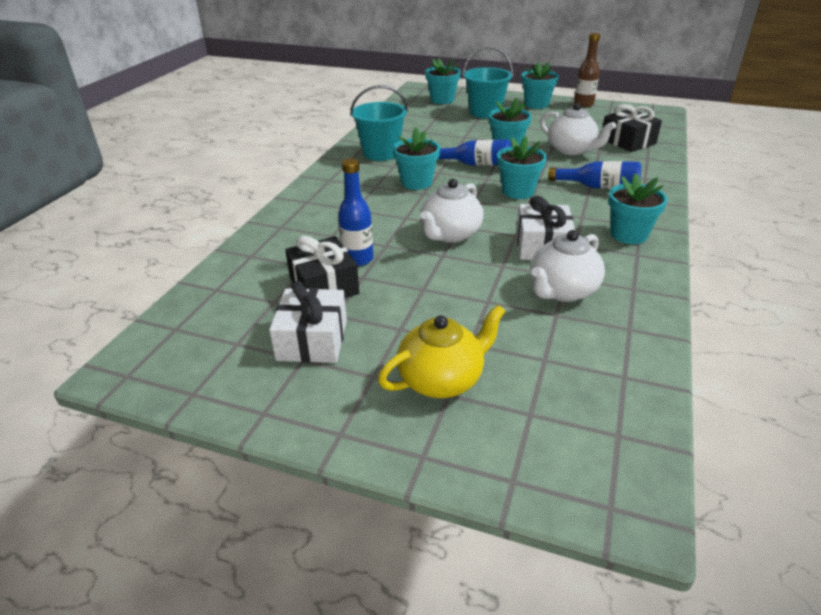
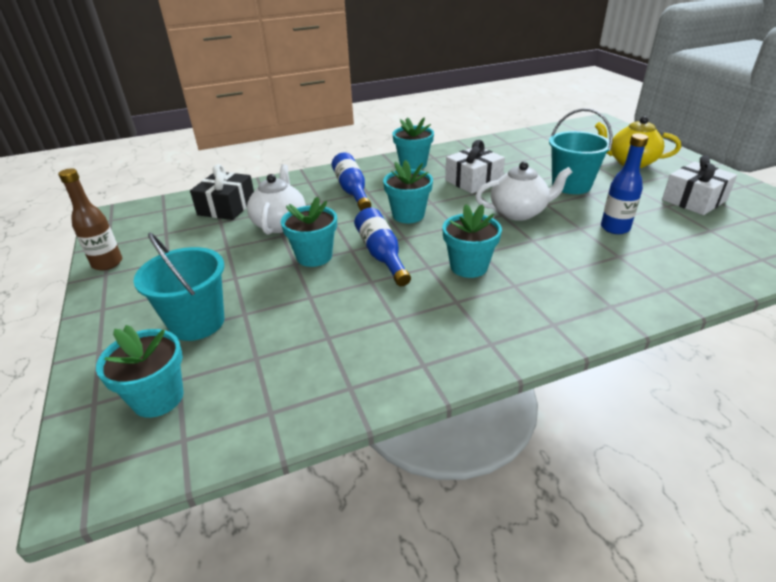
camera: 130 degrees left, 0 degrees up
black gift [285,235,359,298] -> none
turquoise bucket [350,85,408,161] -> turquoise bucket moved to [549,108,613,194]
turquoise flower pot [522,62,559,109] -> none
white teapot [530,230,605,302] -> none

